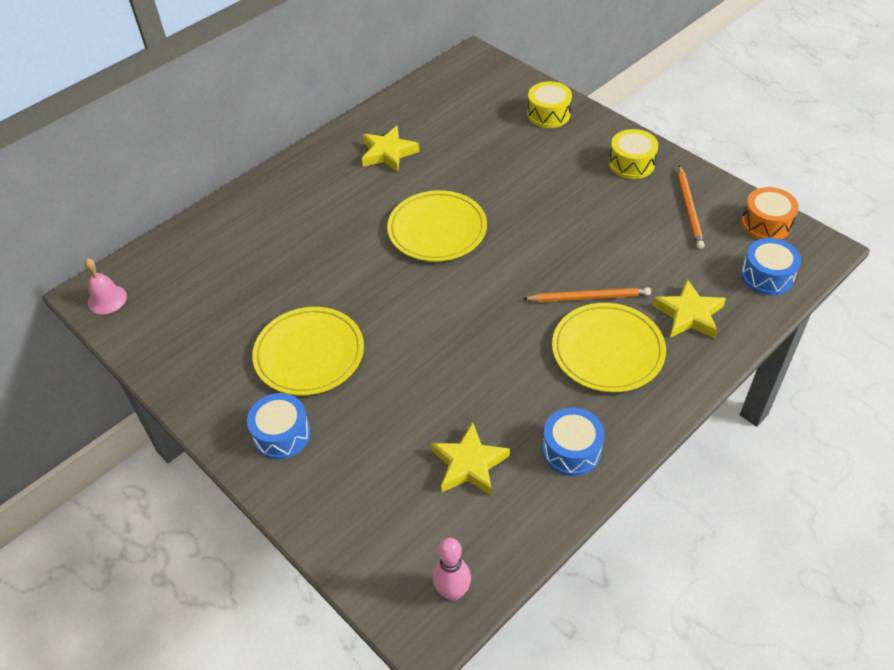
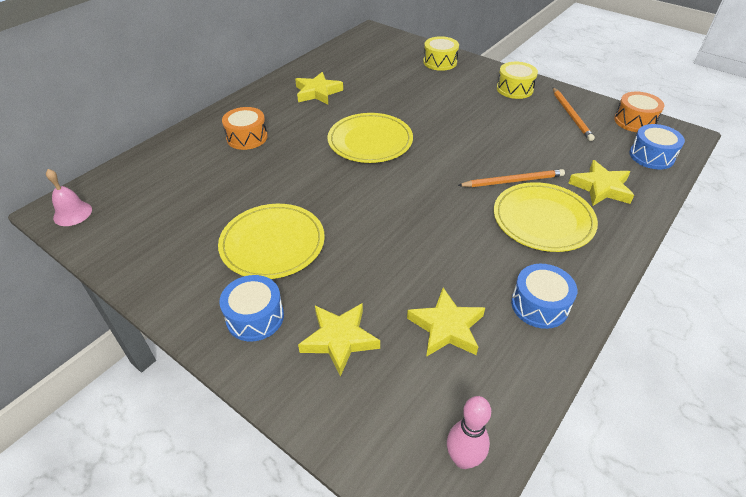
camera: 10 degrees left, 5 degrees down
none -> orange drum [222,107,268,150]
none -> yellow star [298,303,380,377]

